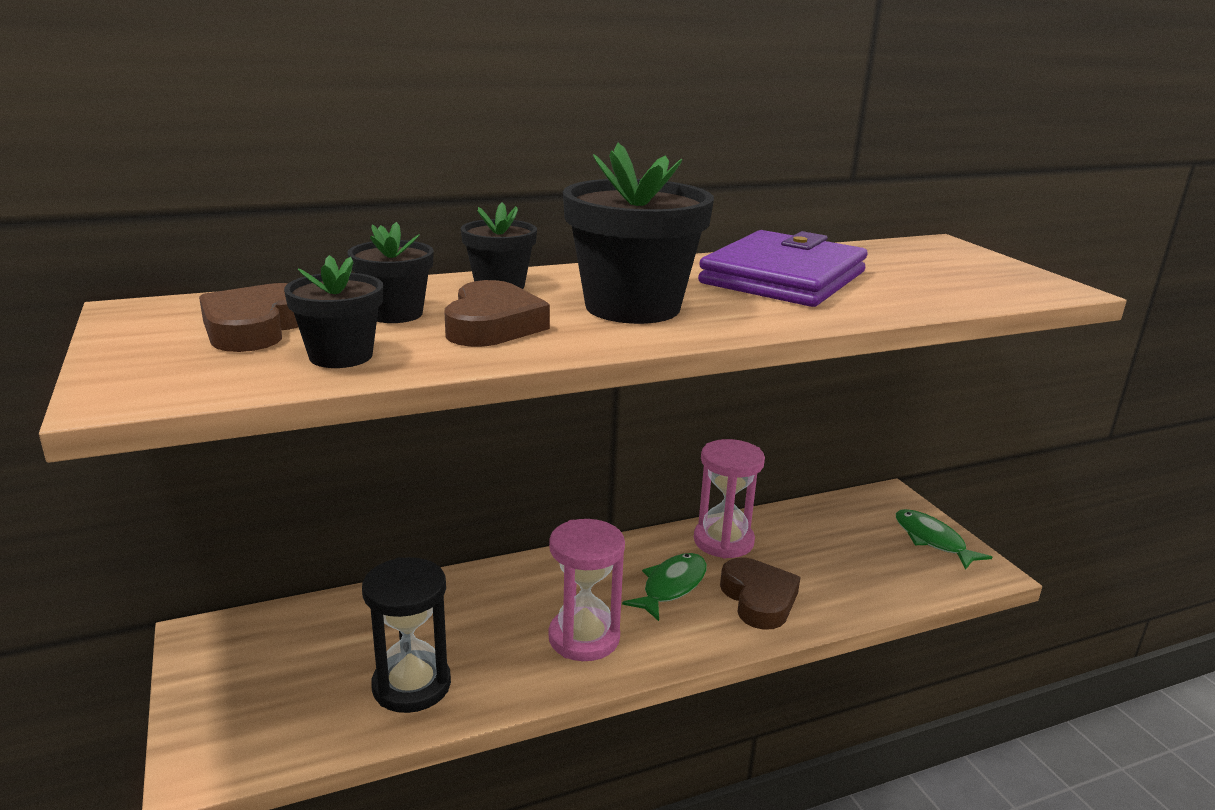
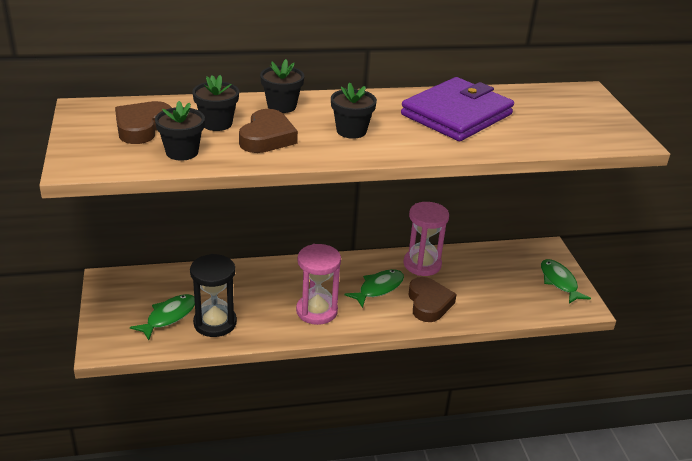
camera: 10 degrees right, 10 degrees up
black flower pot [563,143,714,324] -> black flower pot [331,82,377,139], size x0.54
none -> green fish [130,294,195,340]

